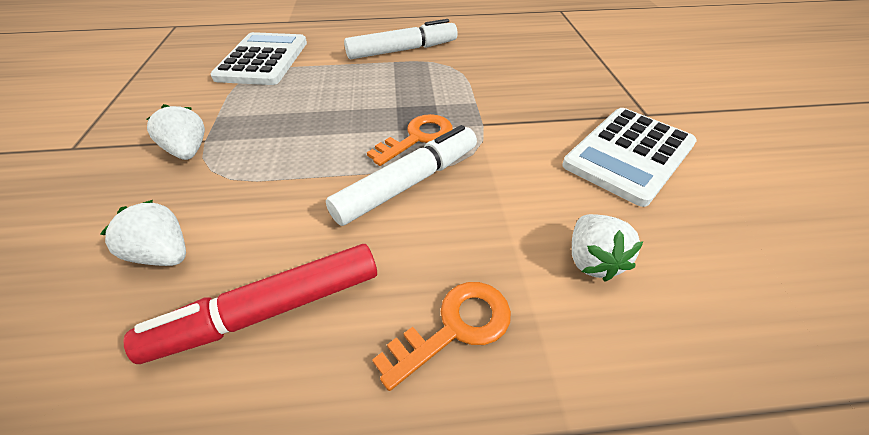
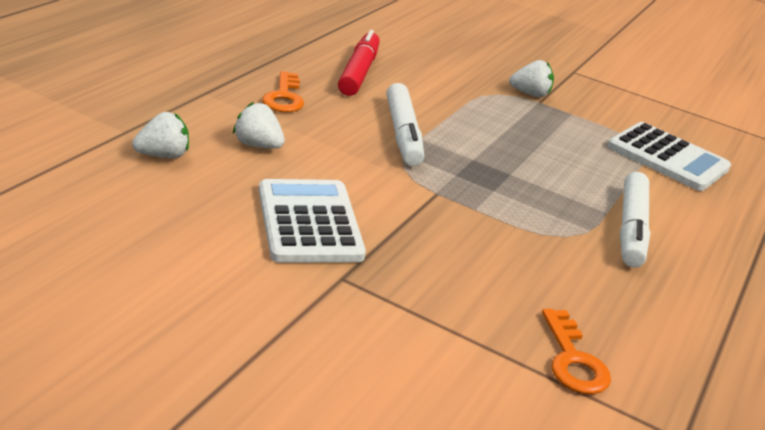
camera: 120 degrees right, 15 degrees down
white strawberry [100,200,186,266] -> white strawberry moved to [132,112,189,158]
orange key [367,114,453,166] -> orange key moved to [542,309,611,394]

